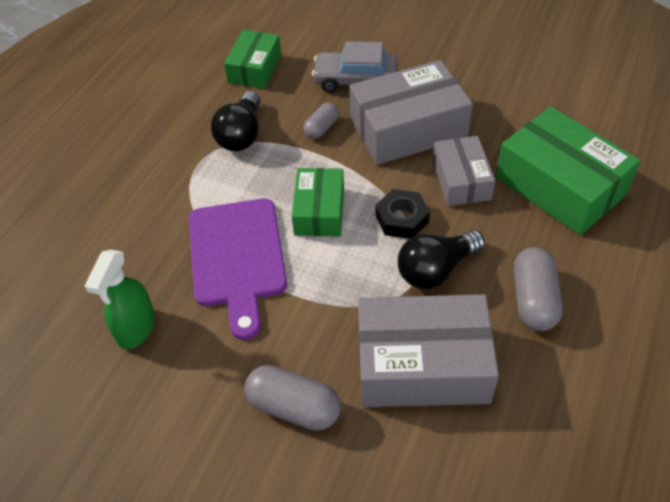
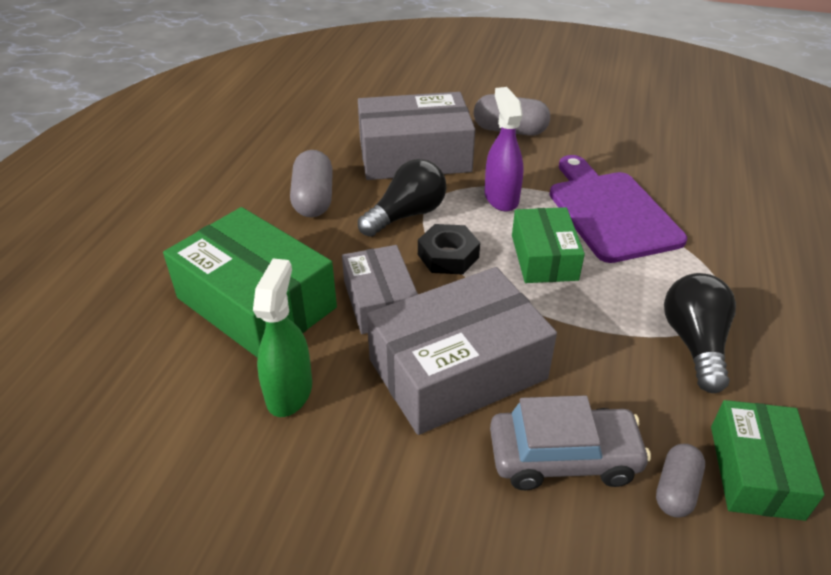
camera: 170 degrees right, 10 degrees down
green spray bottle [84,249,155,349] -> green spray bottle moved to [253,258,312,417]
grey capsule [303,103,339,139] -> grey capsule moved to [656,444,705,518]
none -> purple spray bottle [485,87,524,212]

